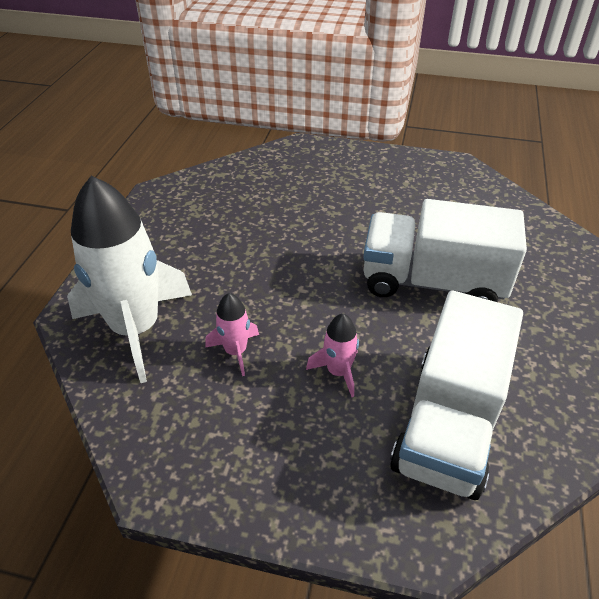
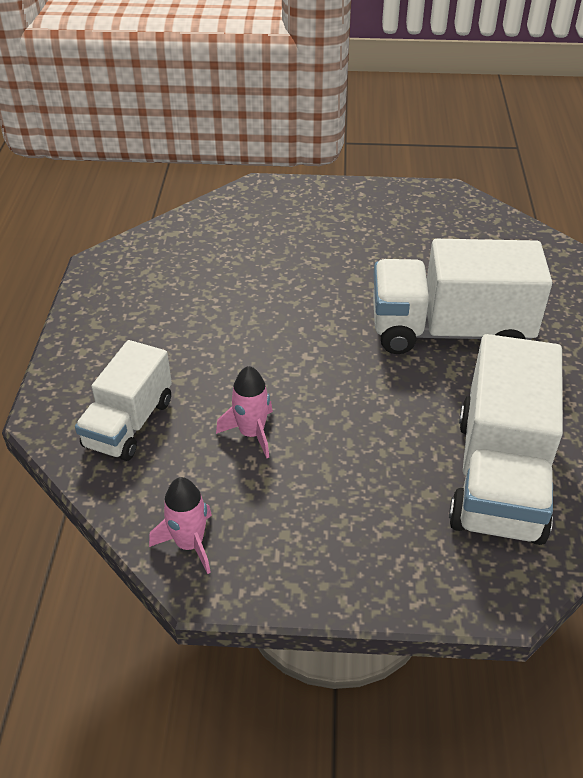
camera: 10 degrees left, 0 degrees up
white rocket [67,176,192,383] -> white truck [75,340,172,461]
pink rocket [306,314,359,397] -> pink rocket moved to [149,477,212,574]

